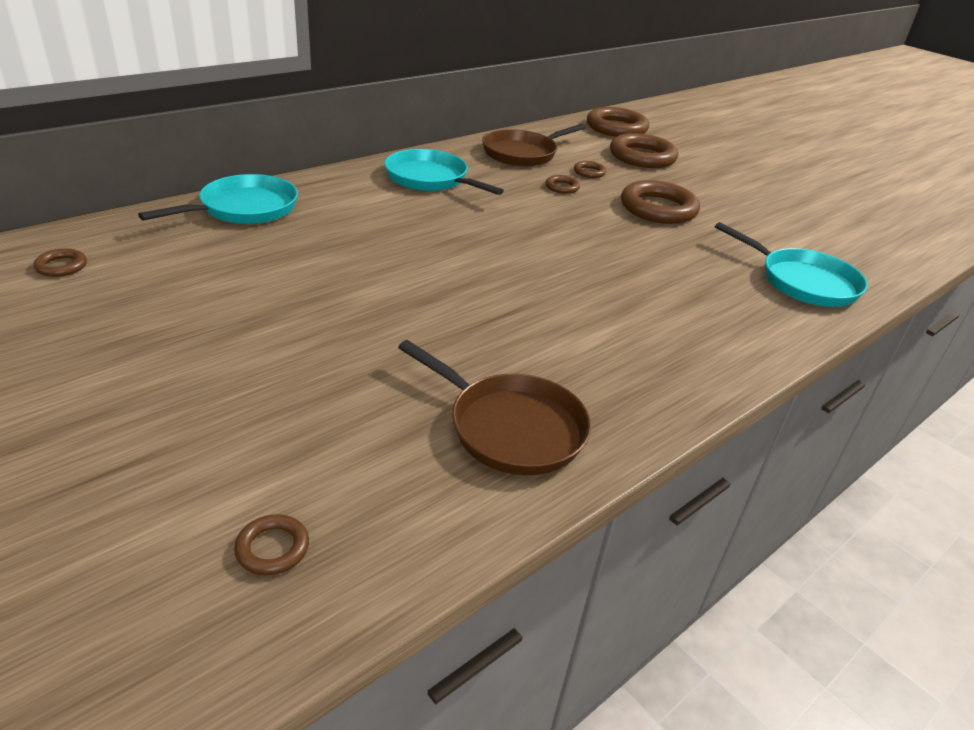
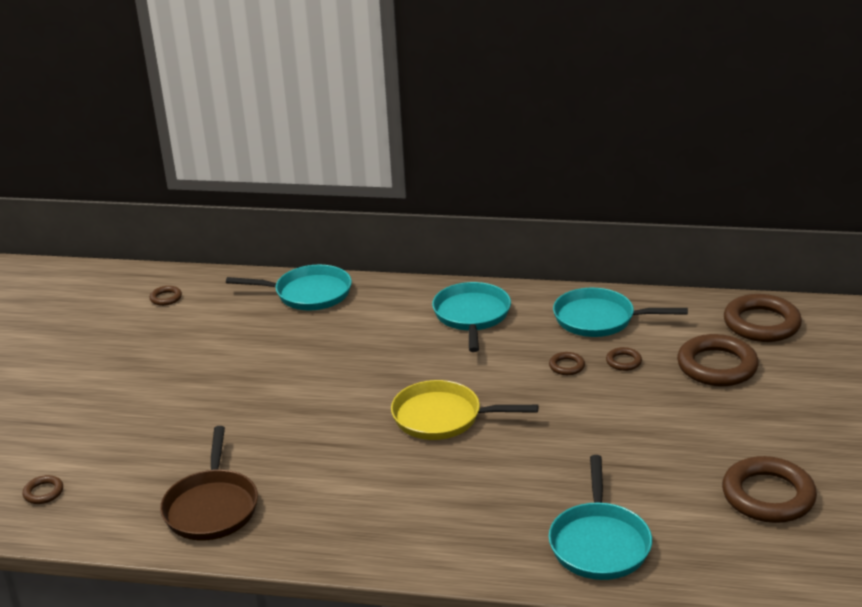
camera: 55 degrees right, 5 degrees down
brown pan [482,124,586,167] -> turquoise pan [553,288,688,337]
brown ring [621,180,700,224] -> brown ring moved to [722,456,817,523]
none -> yellow pan [391,380,538,440]

